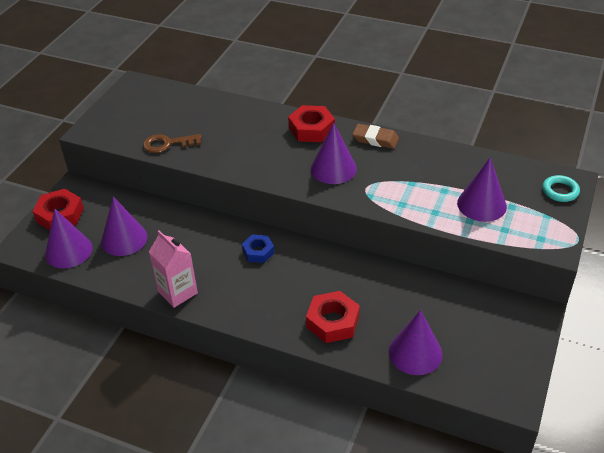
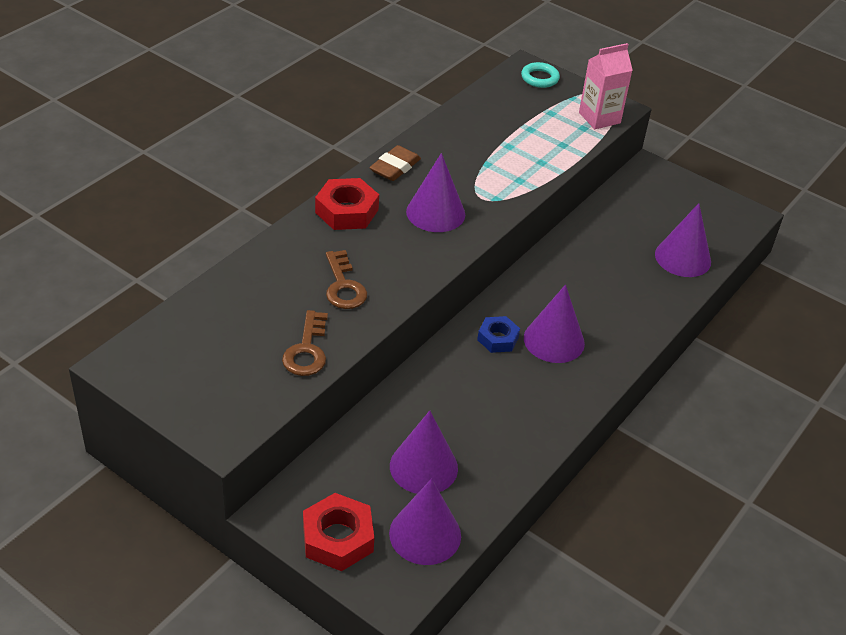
camera: 80 degrees left, 0 degrees up
pink carton [149,230,198,308] -> pink carton moved to [579,43,633,129]
red nut [306,291,360,343] -> none
purple cone [457,157,507,222] -> purple cone moved to [524,284,585,363]
none -> brown key [326,250,367,309]

